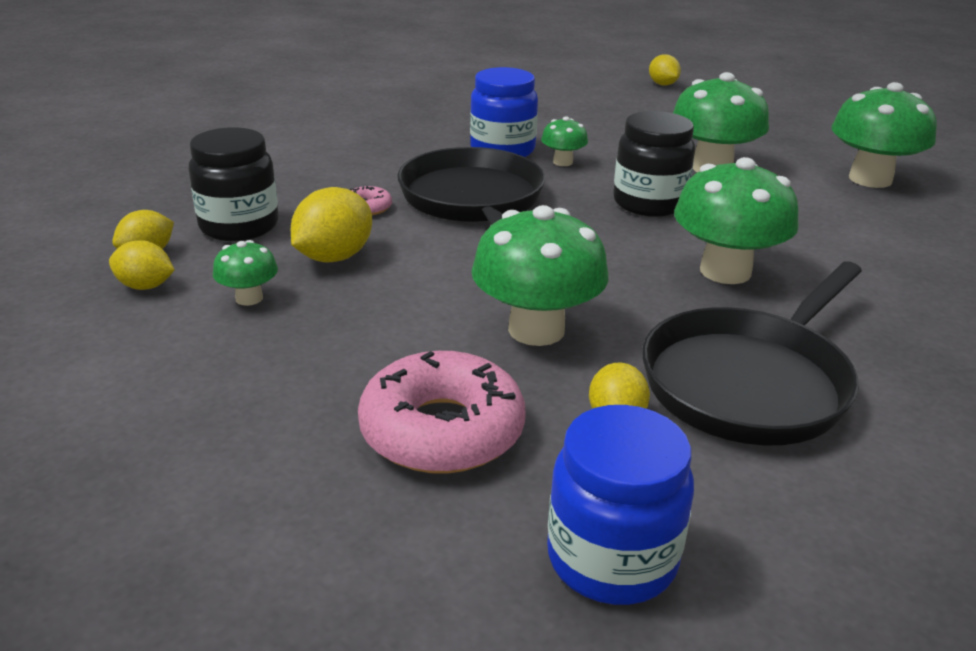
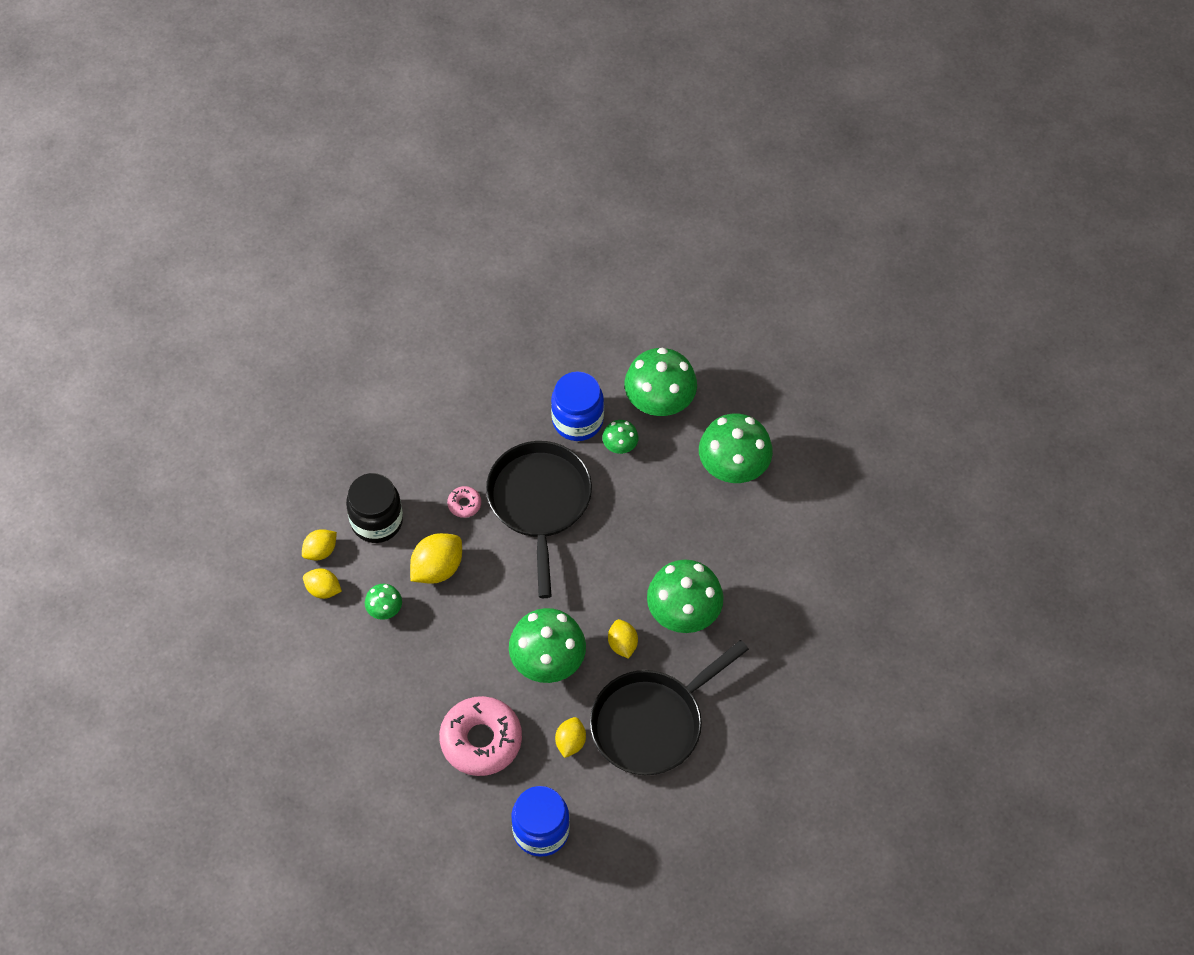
camera: 10 degrees right, 30 degrees up
black jar [613,111,695,217] -> none
yellow lemon [649,54,681,86] -> yellow lemon moved to [608,619,638,659]
green mushroom [831,82,937,188] -> green mushroom moved to [624,347,697,416]

